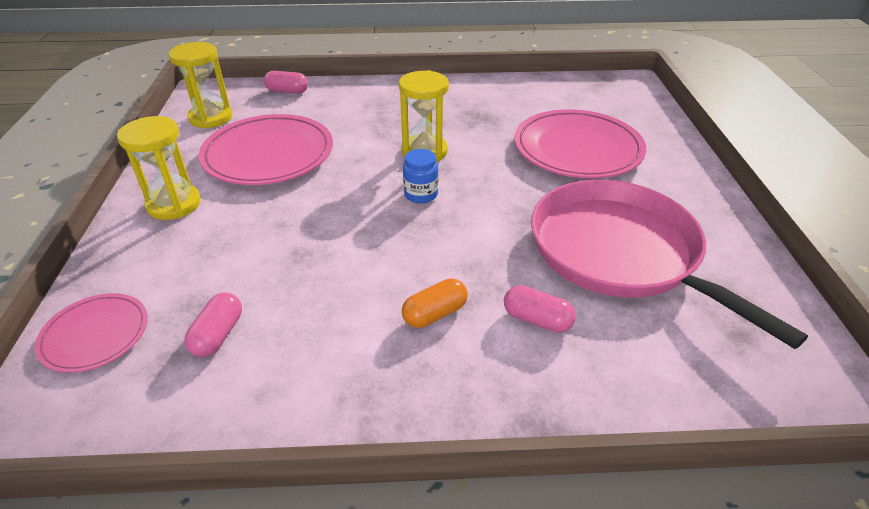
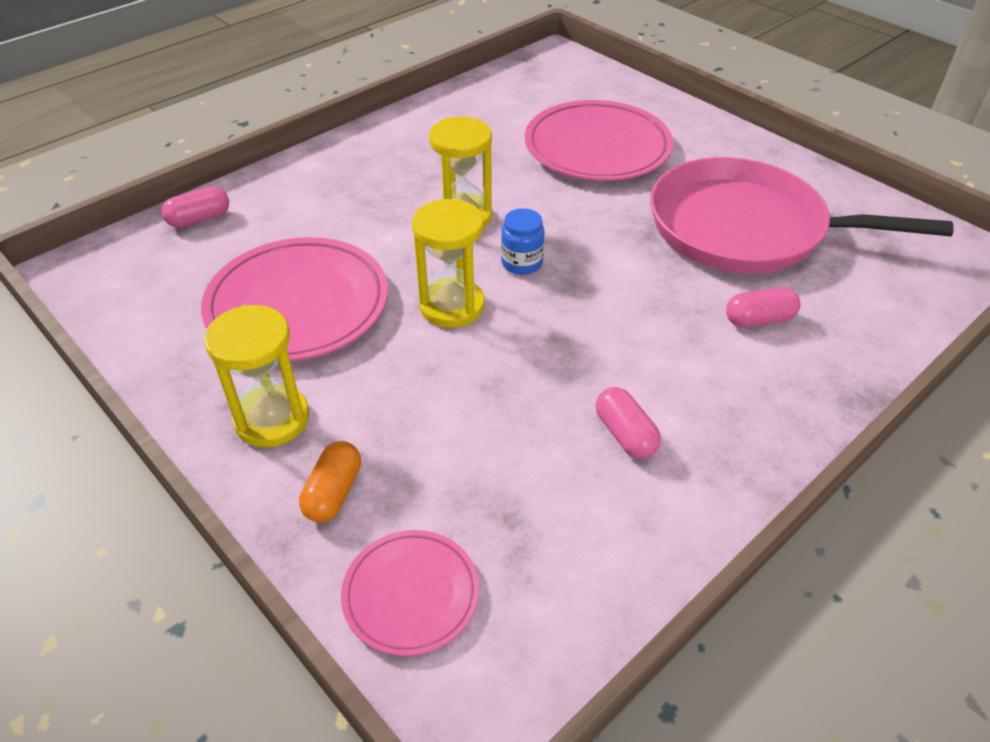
camera: 40 degrees left, 5 degrees up
yellow hourglass [168,42,232,128] -> yellow hourglass moved to [412,199,485,328]
pink capsule [184,292,242,357] -> pink capsule moved to [596,387,661,458]
orange capsule [402,278,468,328] -> orange capsule moved to [299,441,361,522]

